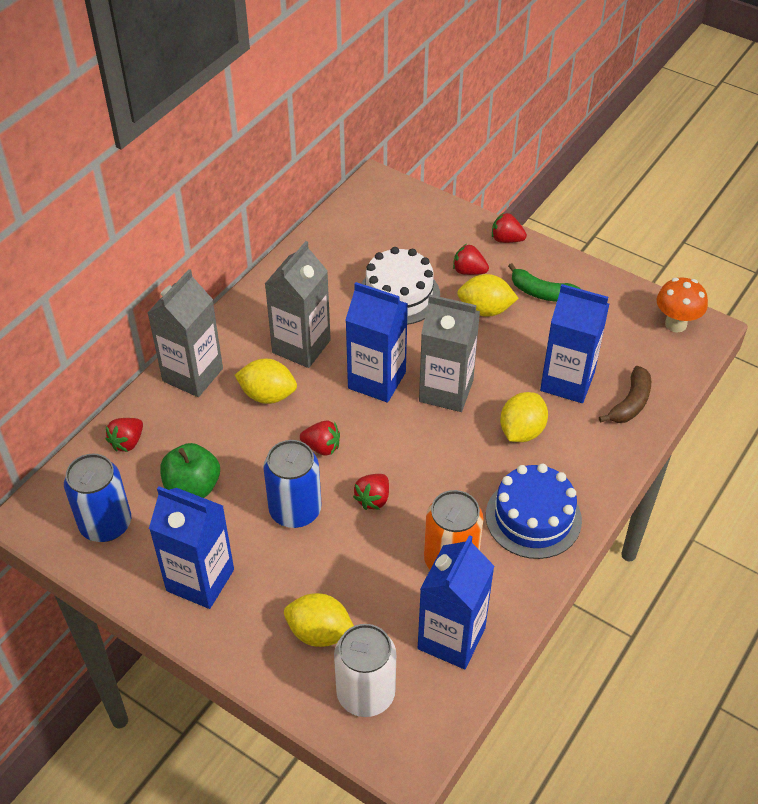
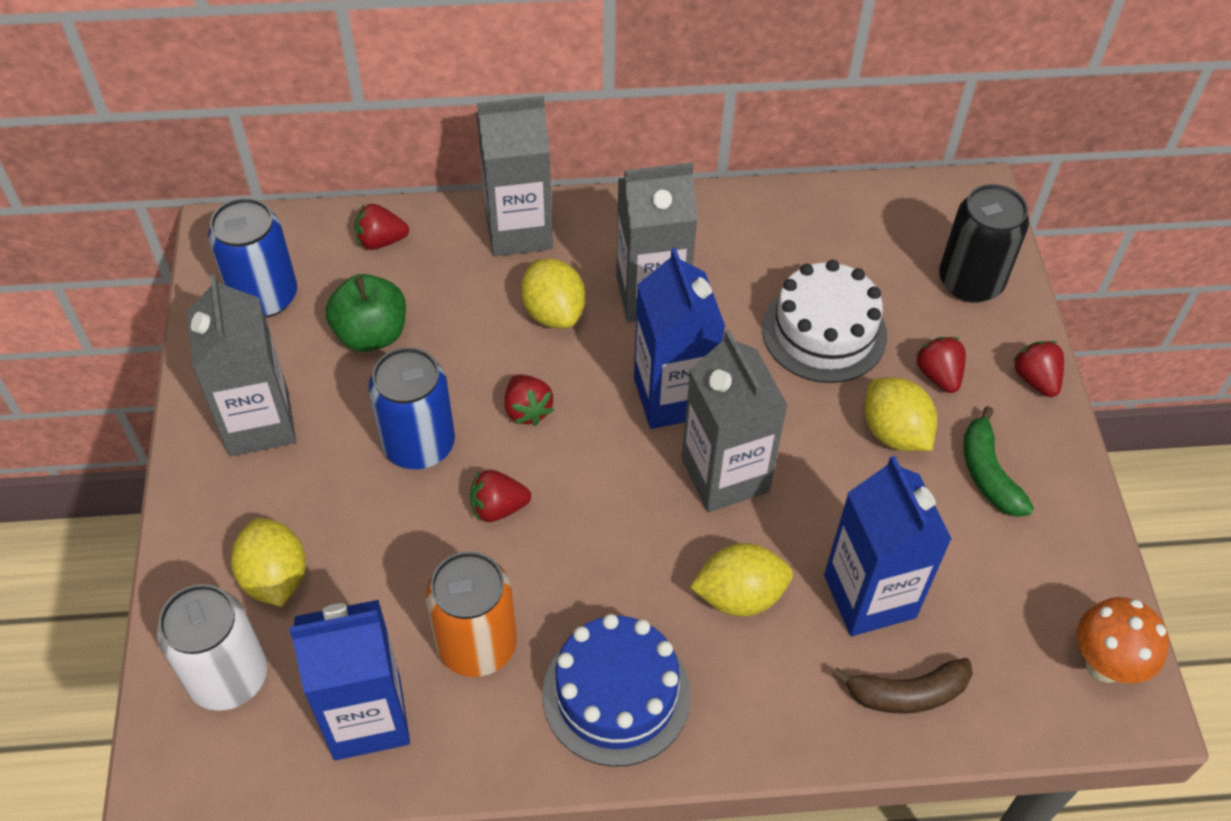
camera: 50 degrees right, 5 degrees up
blue carton [149,486,234,609] -> grey carton [187,274,296,456]
none -> black can [939,184,1029,303]

